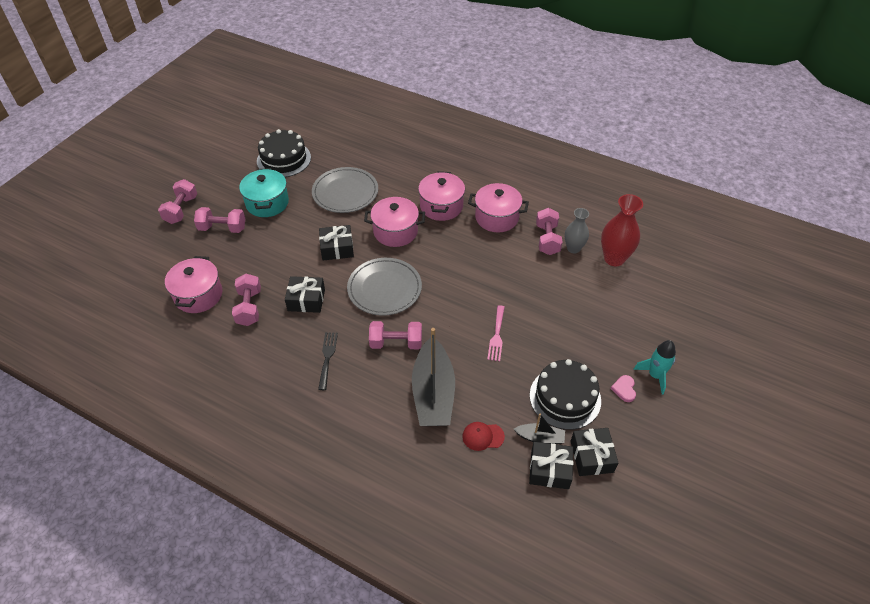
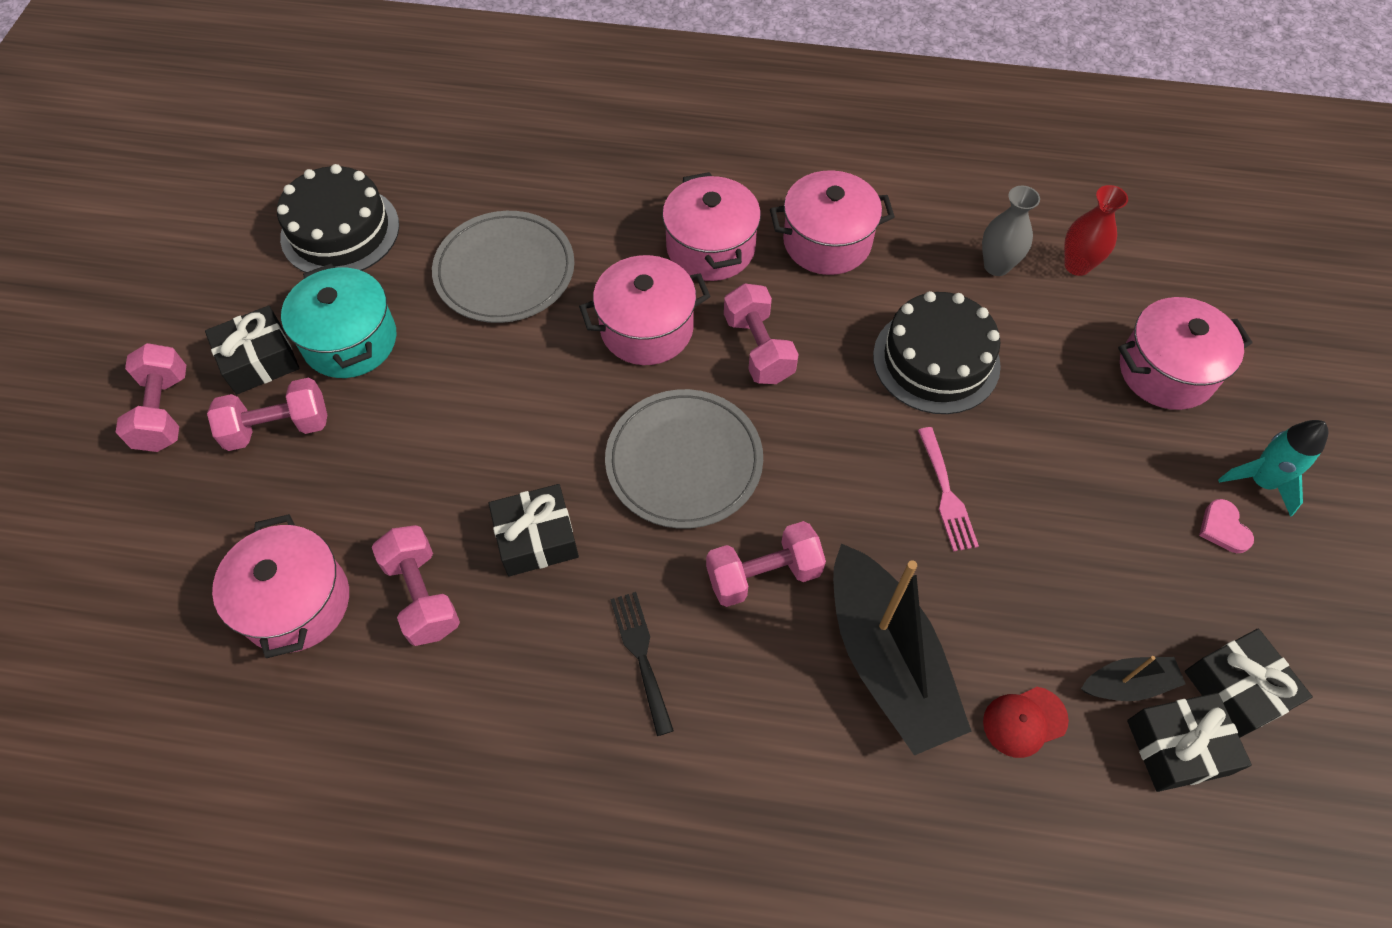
camera: 20 degrees left, 10 degrees up
black gift [319,225,354,260] -> black gift moved to [205,305,300,395]
black cake [530,359,601,430] -> black cake moved to [873,291,1001,414]
pink dumbbell [536,208,563,255] -> pink dumbbell moved to [724,283,799,384]
red vase [601,194,643,266] -> red vase [1064,185,1128,276], size x0.65
none -> pink pot [1118,297,1252,410]

